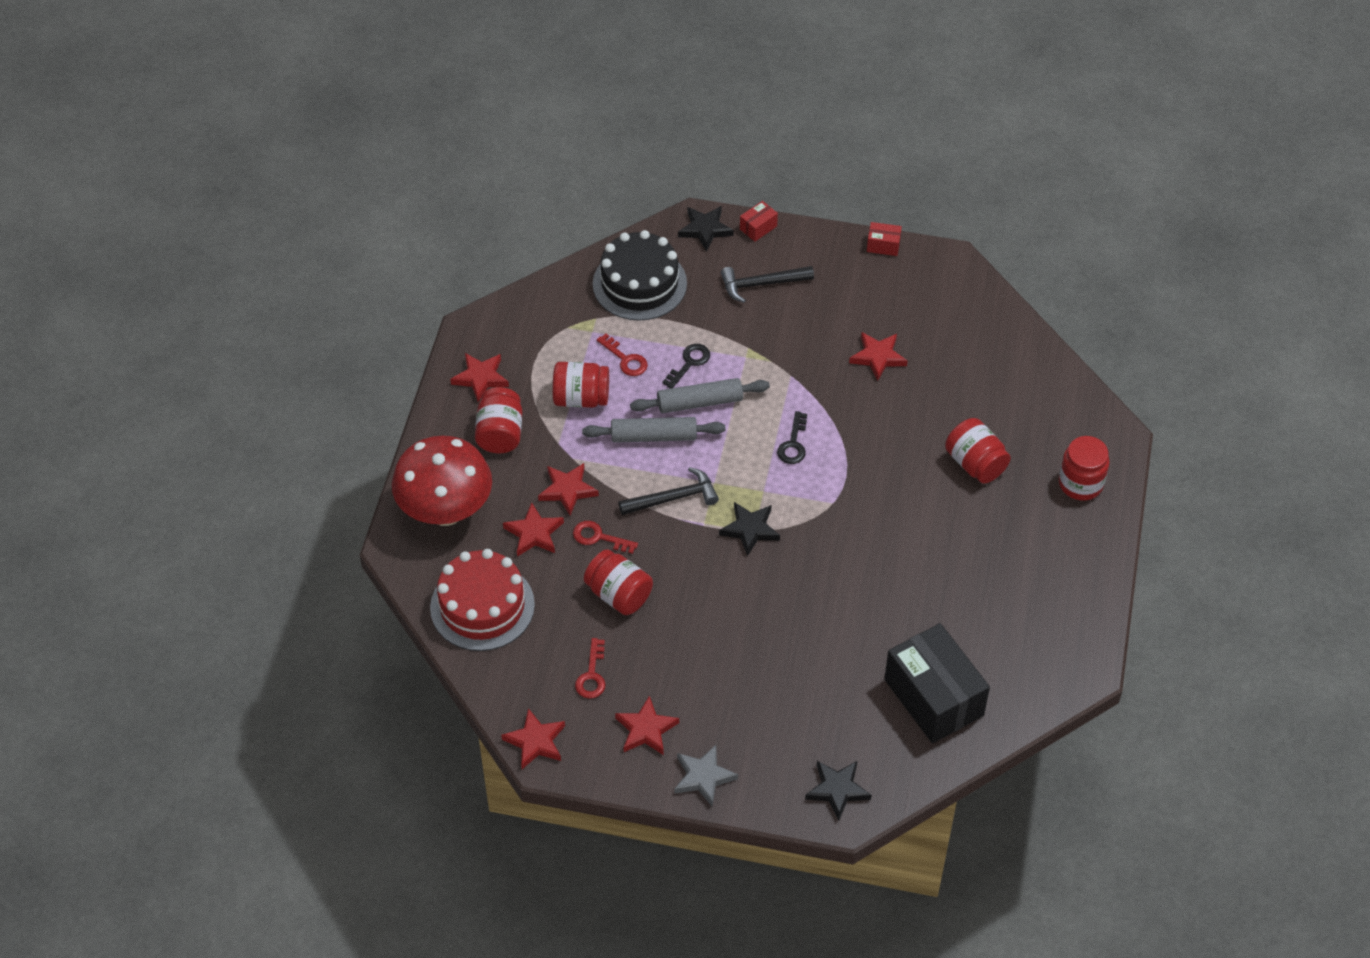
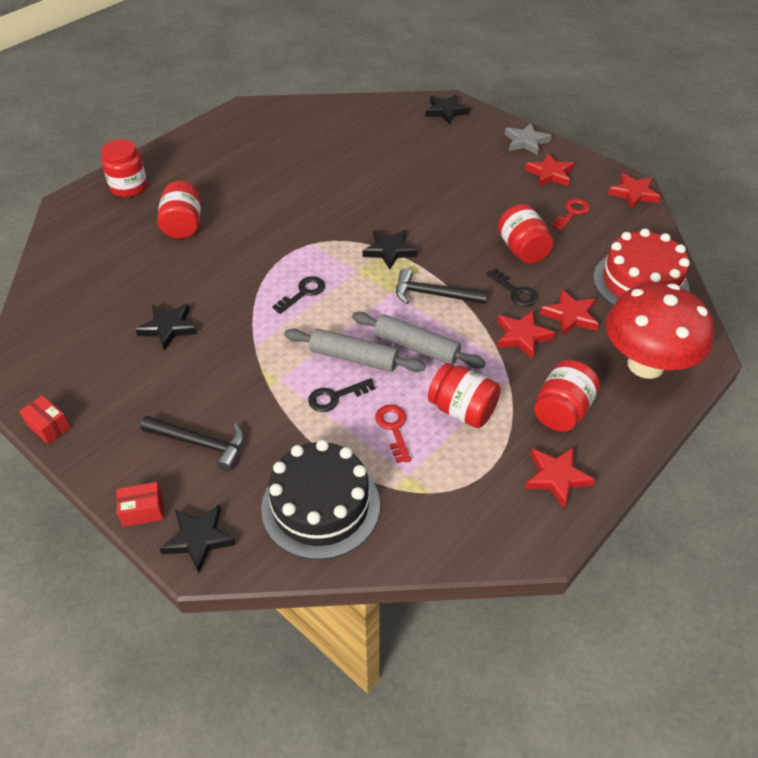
camera: 150 degrees left, 5 degrees down
red key [573,521,638,554] -> black key [486,268,538,307]
red star [849,332,908,381] -> black star [135,304,197,351]
black box [884,623,990,743] -> none

